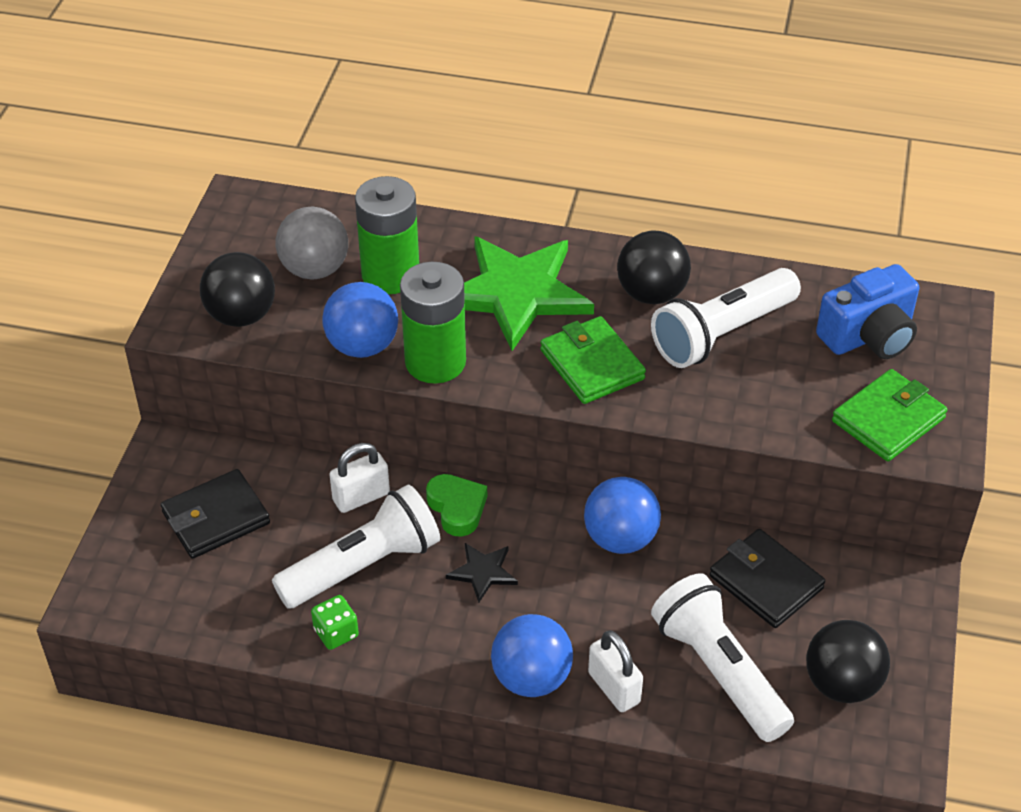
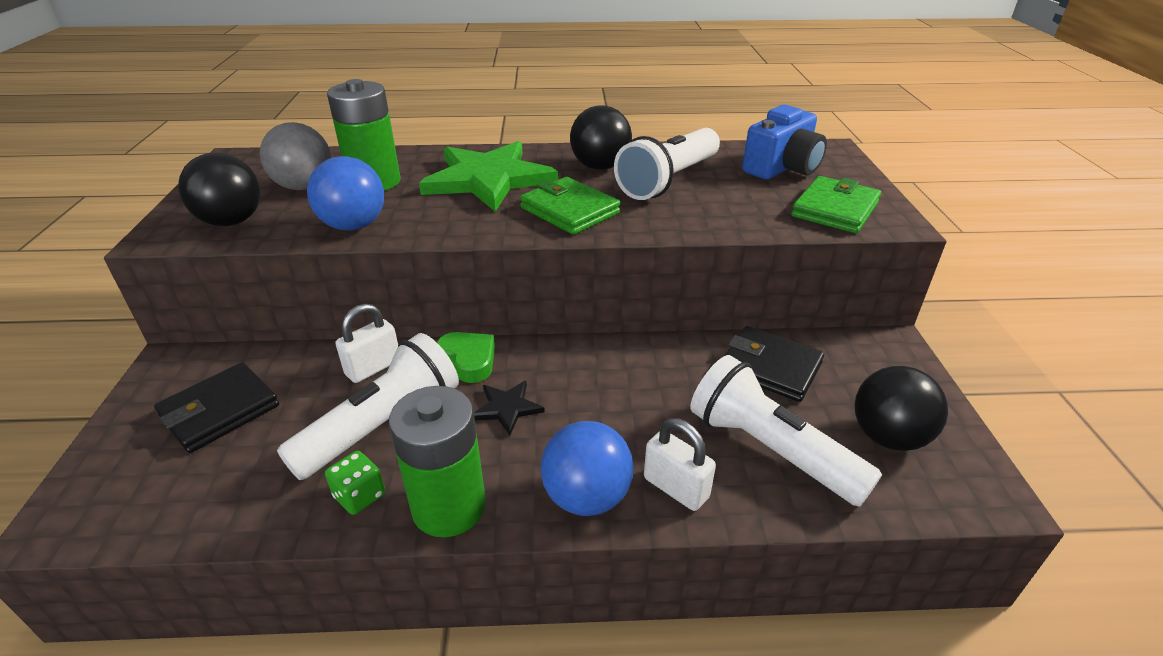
camera: 15 degrees left, 10 degrees down
green battery [400,262,466,384] -> green battery moved to [389,386,486,537]
blue ball [584,477,661,554] -> none

